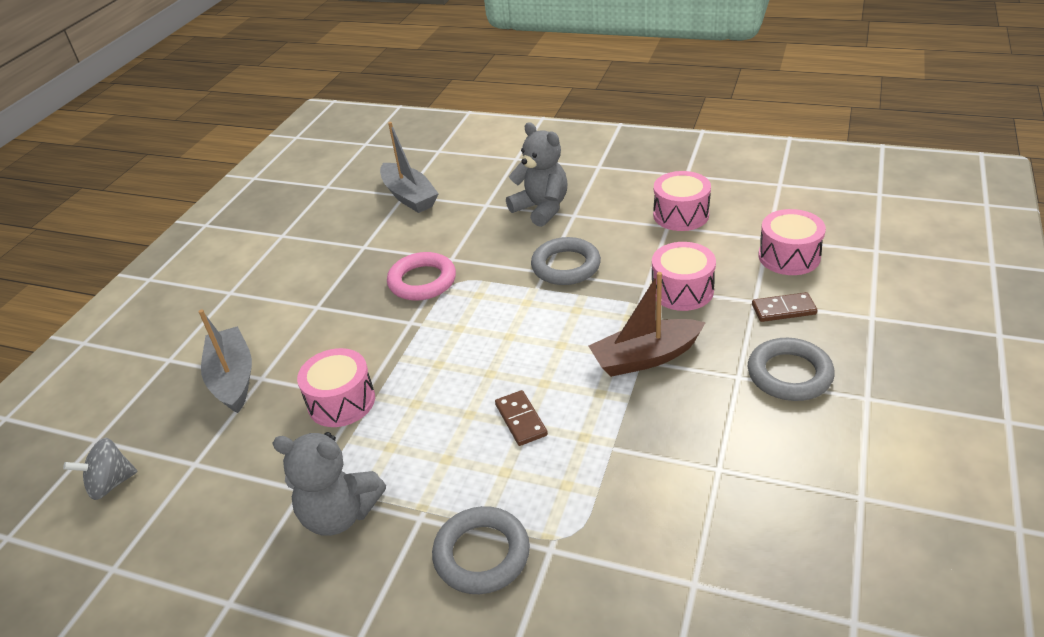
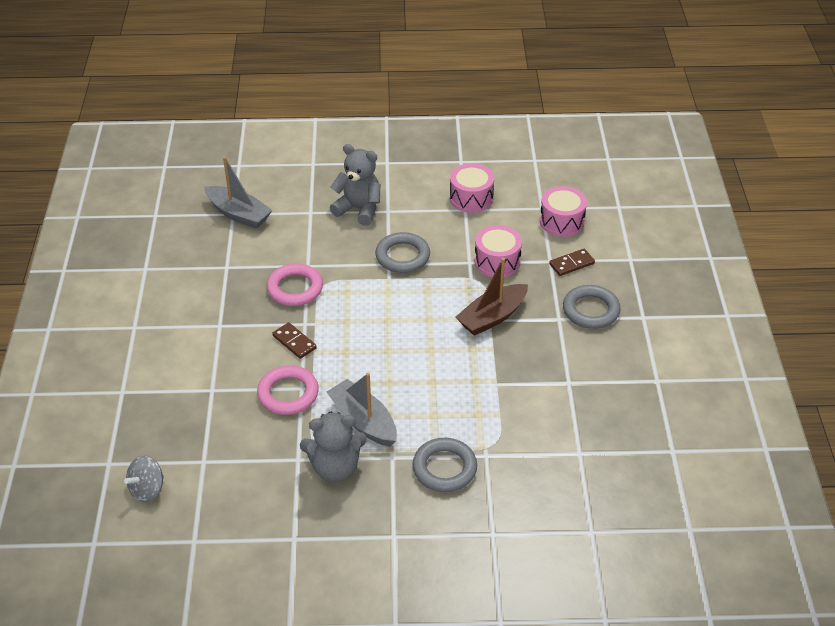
camera: 25 degrees left, 5 degrees up
grey boat [199,309,252,413] -> grey boat moved to [327,373,397,447]
pink drum [297,348,375,427] -> pink ring [257,365,319,415]
brown domino [495,390,548,446] -> brown domino moved to [272,322,317,359]

